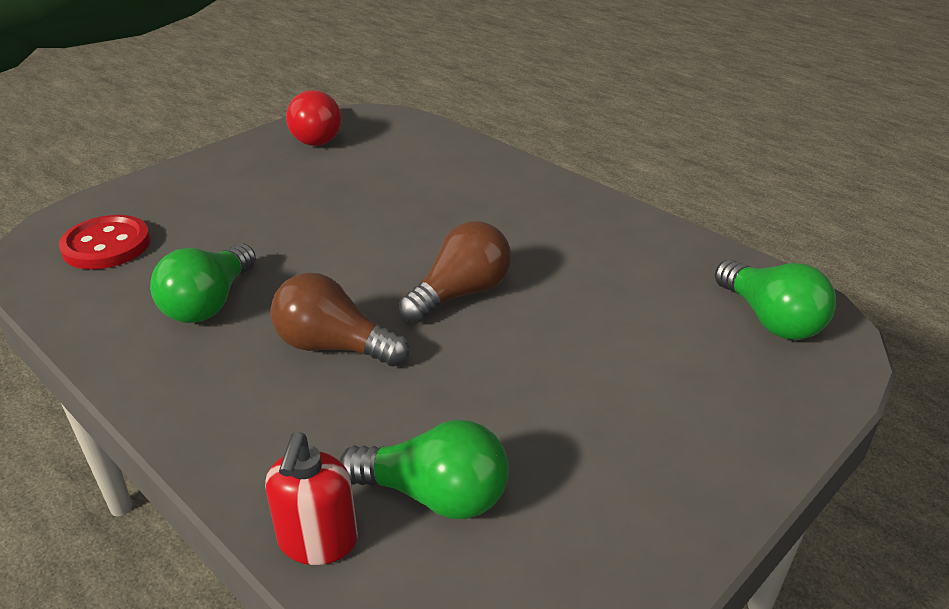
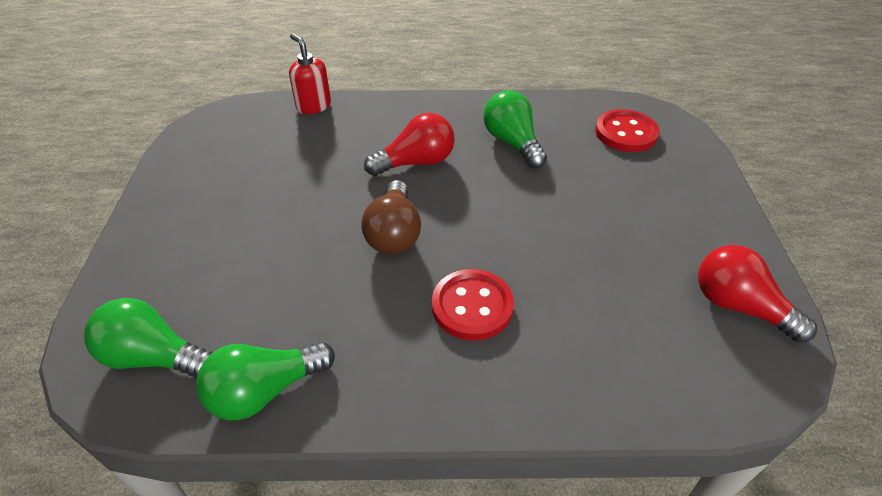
camera: 135 degrees right, 10 degrees up
brown light bulb [270,273,409,366] -> red light bulb [364,113,455,176]
green light bulb [339,420,509,519] -> green light bulb moved to [196,342,335,420]
none -> red button [432,269,514,341]

